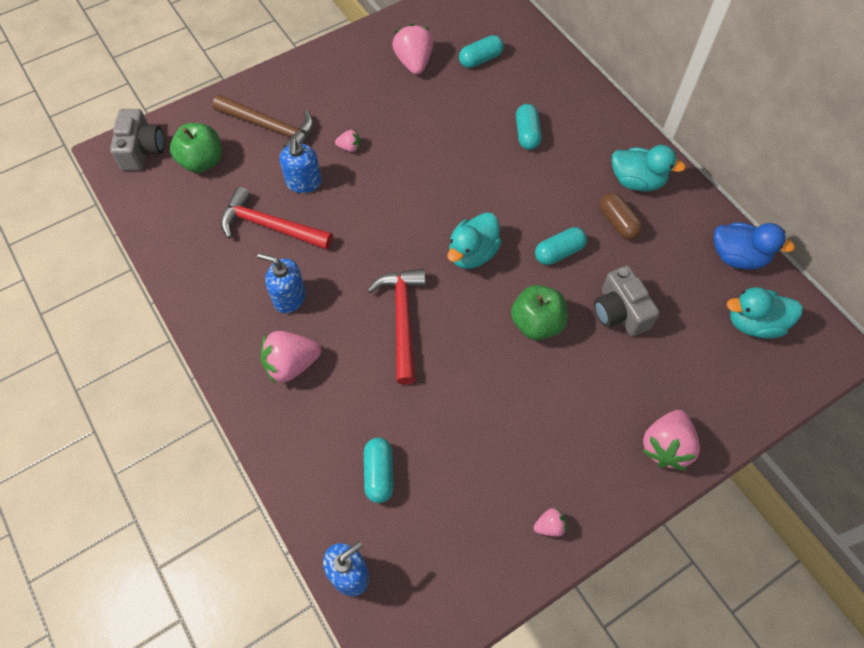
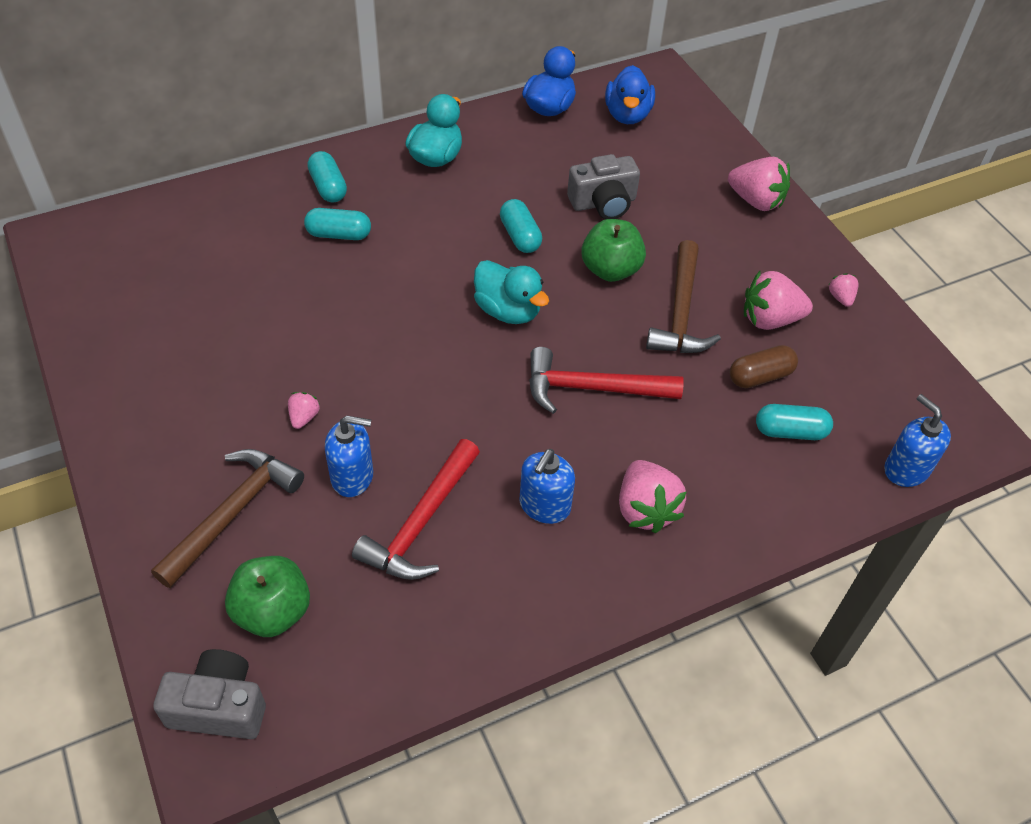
camera: 85 degrees left, 10 degrees down
pink strawberry [392,24,434,75] -> pink strawberry moved to [744,271,813,330]
turquoise capsule [459,35,504,68] -> turquoise capsule moved to [307,151,347,203]
brown capsule [599,193,643,240] -> brown capsule moved to [730,345,798,388]
turquoise duck [727,287,803,339] -> blue duck [605,65,655,124]
none -> brown hammer [646,240,721,353]

